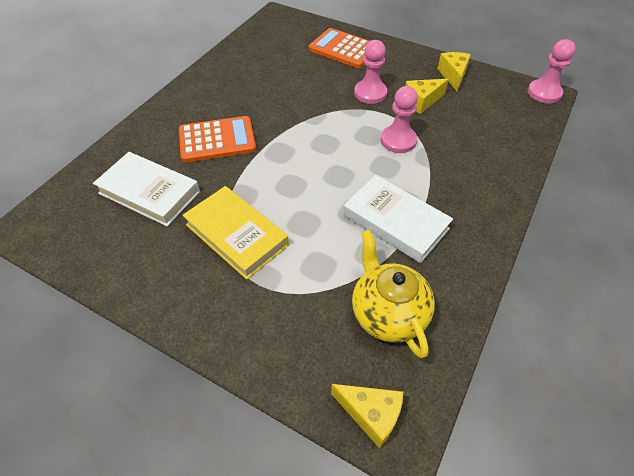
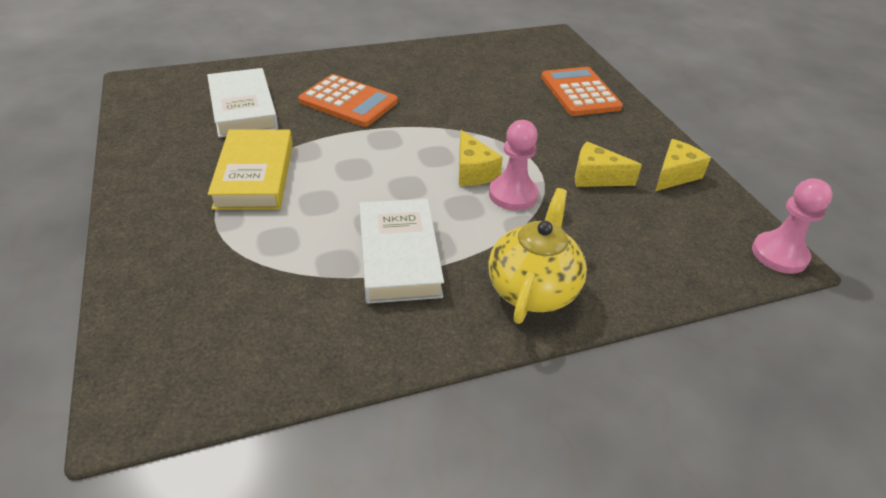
camera: 40 degrees right, 10 degrees down
yellow cheese [331,384,403,449] -> yellow cheese moved to [459,130,503,186]
yellow teapot [352,230,435,358] -> yellow teapot moved to [488,188,587,324]
pink pawn [354,40,387,104] -> none

